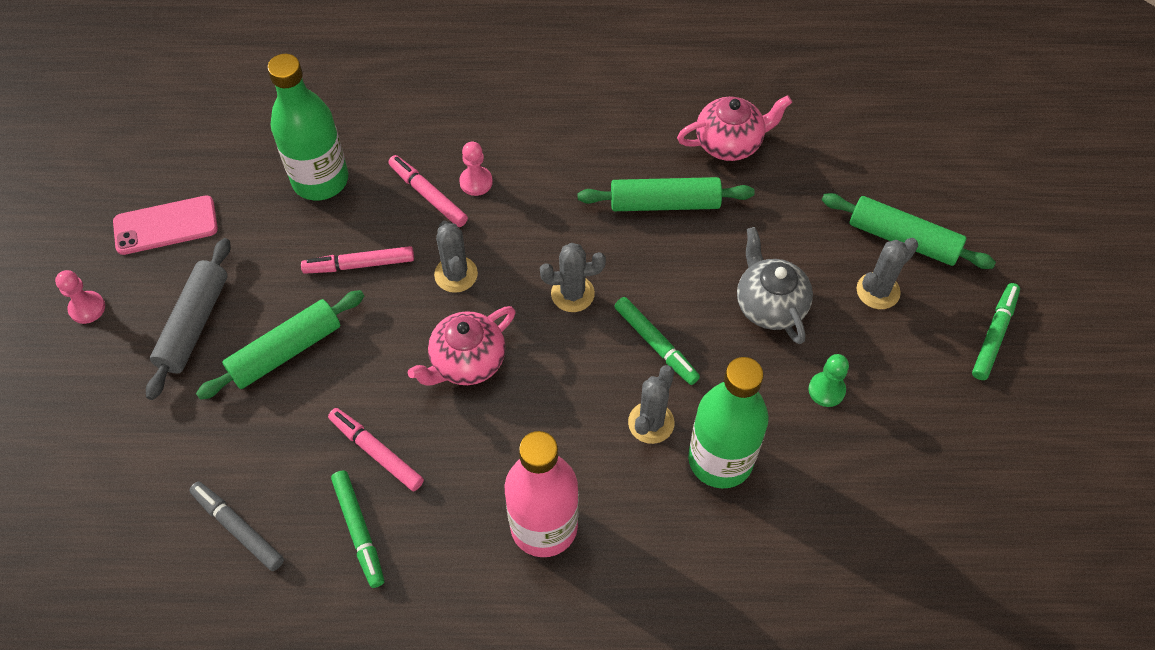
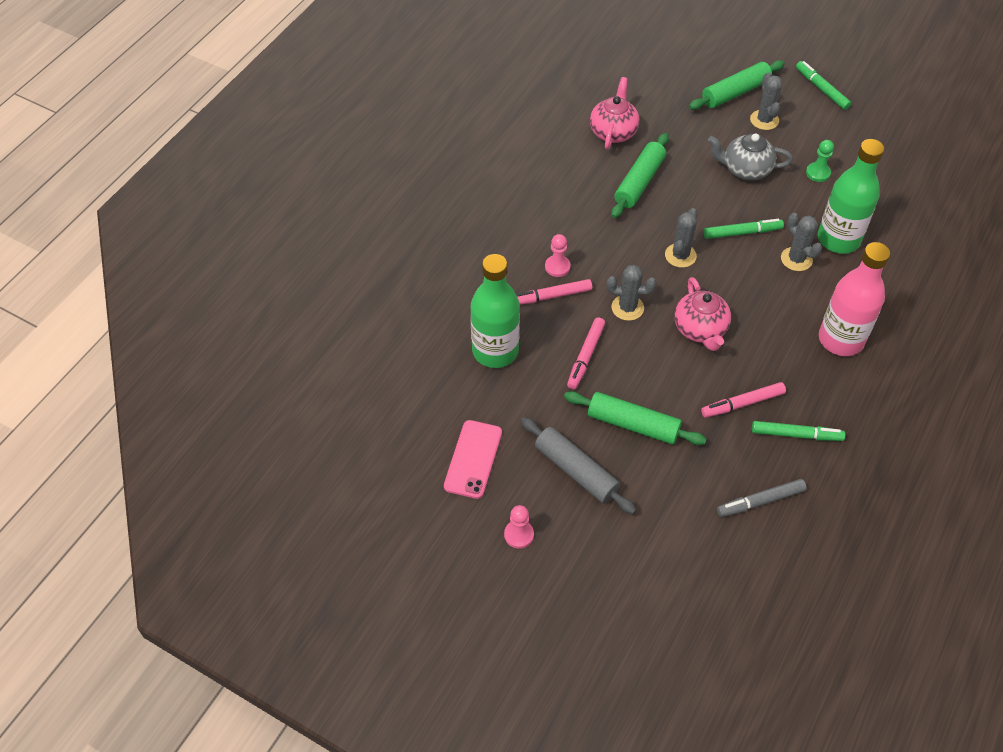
camera: 60 degrees left, 5 degrees down
green rolling pin [196,290,364,400] -> green rolling pin turned 60 degrees counterclockwise [564,391,707,445]

